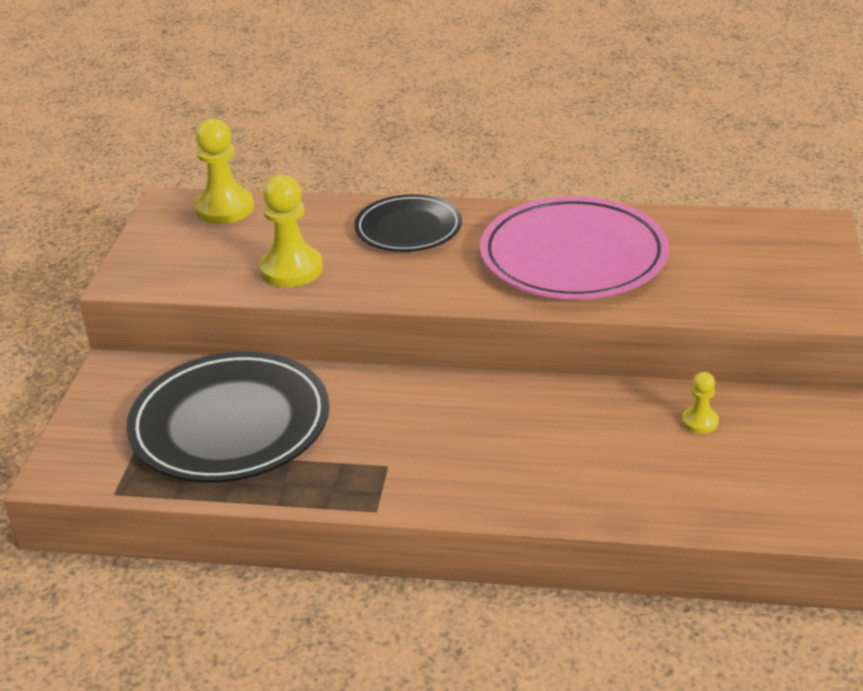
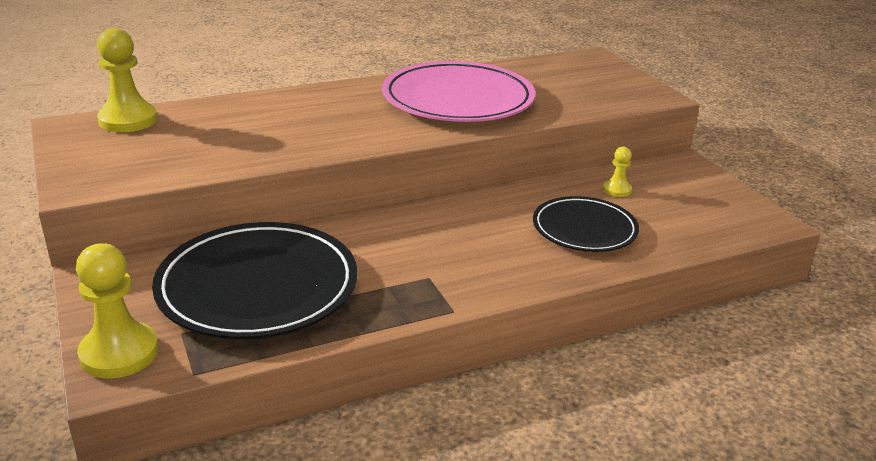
camera: 35 degrees left, 5 degrees down
yellow pawn [259,175,323,287] -> yellow pawn moved to [76,243,159,379]
black plate [354,194,462,252] -> black plate moved to [533,196,639,252]

